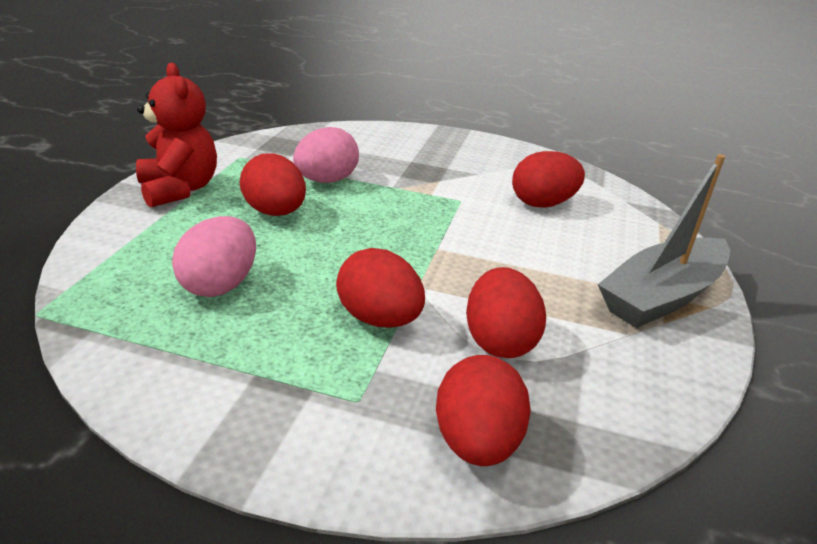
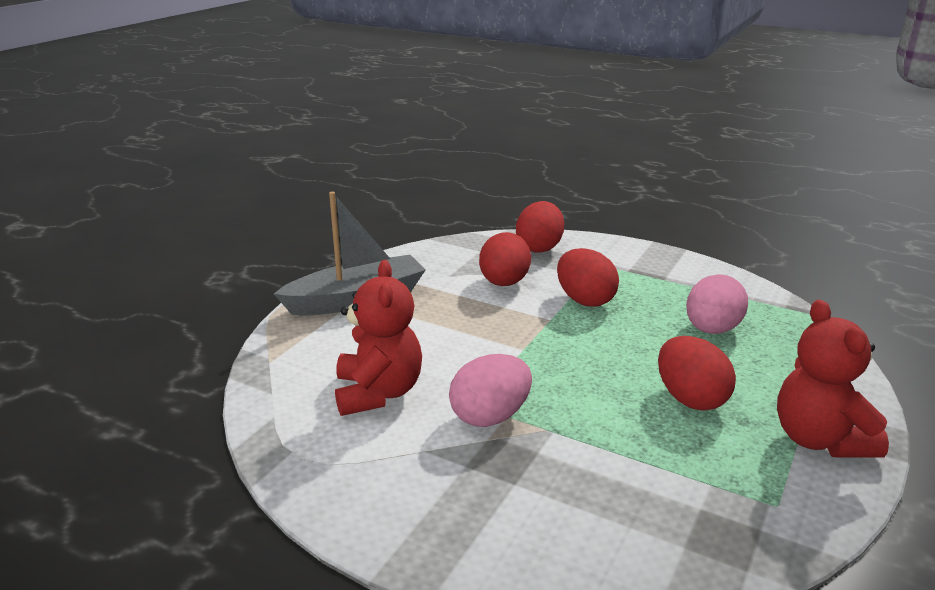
camera: 165 degrees left, 5 degrees down
pink egg [293,127,359,183] -> pink egg moved to [449,354,532,427]
red egg [512,151,585,208] -> red teddy bear [335,260,422,416]

